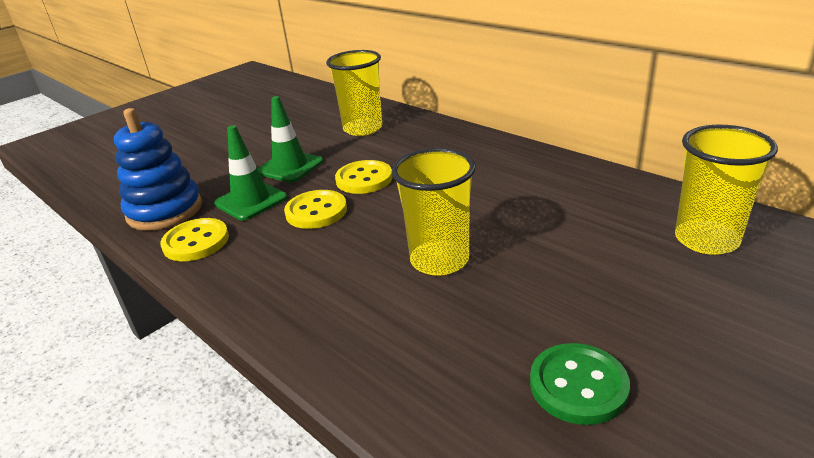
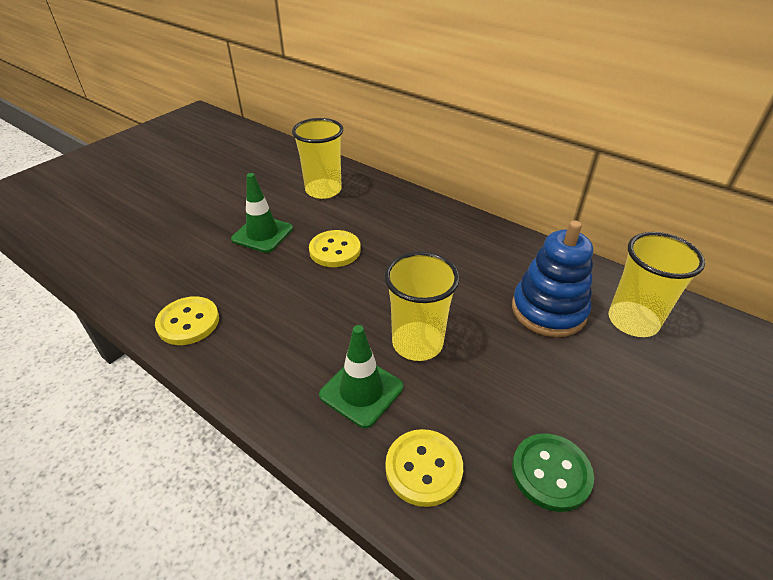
camera: 10 degrees left, 10 degrees up
blue stacking toy [114,108,202,231] -> blue stacking toy moved to [512,220,593,337]
green traffic cone [214,125,287,221] -> green traffic cone moved to [319,325,403,428]
yellow button [284,190,347,229] -> yellow button moved to [385,429,463,507]

